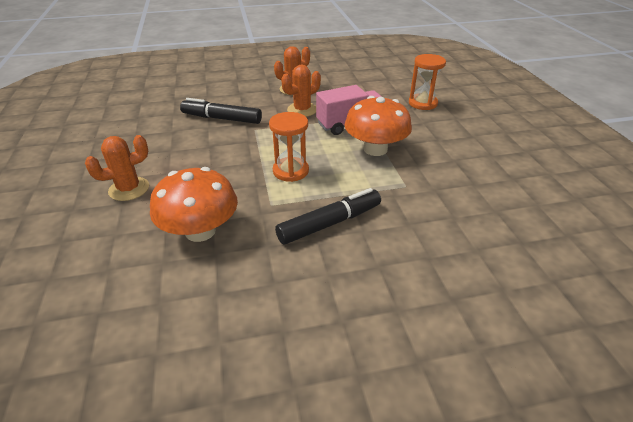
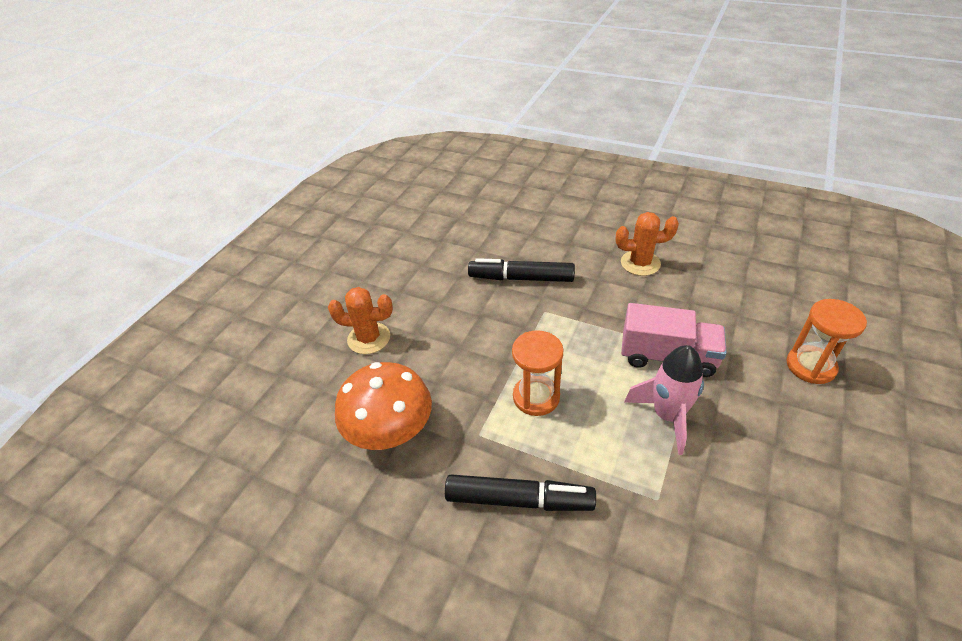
camera: 40 degrees right, 5 degrees up
black marker [180,98,262,124] -> black marker turned 45 degrees counterclockwise [468,258,575,282]
orange cactus [281,65,321,117] -> none
orange mushroom [344,96,412,156] -> pink rocket [624,345,704,455]

